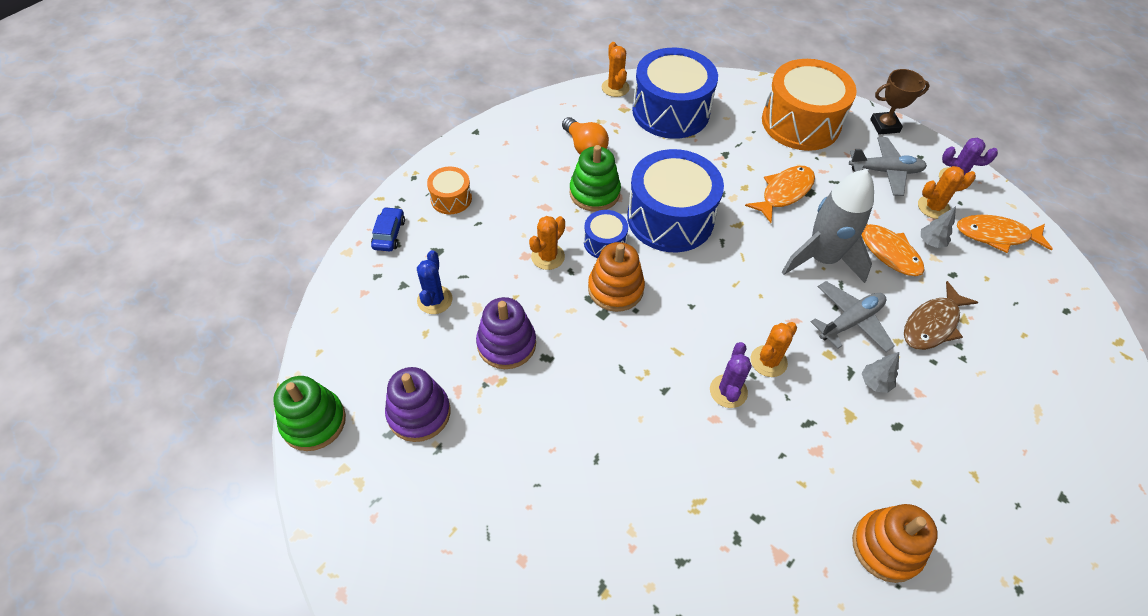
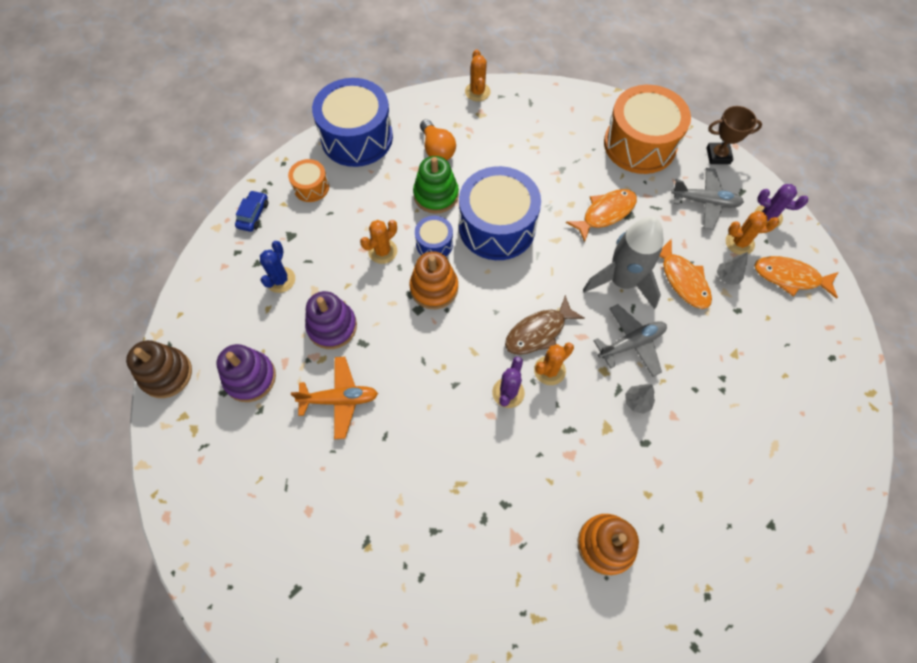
camera: 10 degrees right, 10 degrees up
green stacking toy [274,376,346,451] -> brown stacking toy [126,340,192,398]
blue drum [632,48,718,139] -> blue drum moved to [312,78,393,167]
brown fish [904,281,978,350] -> brown fish moved to [505,295,585,355]
none -> orange plane [291,357,378,439]

